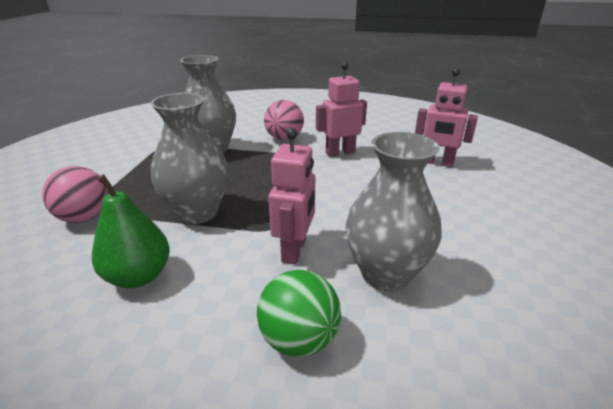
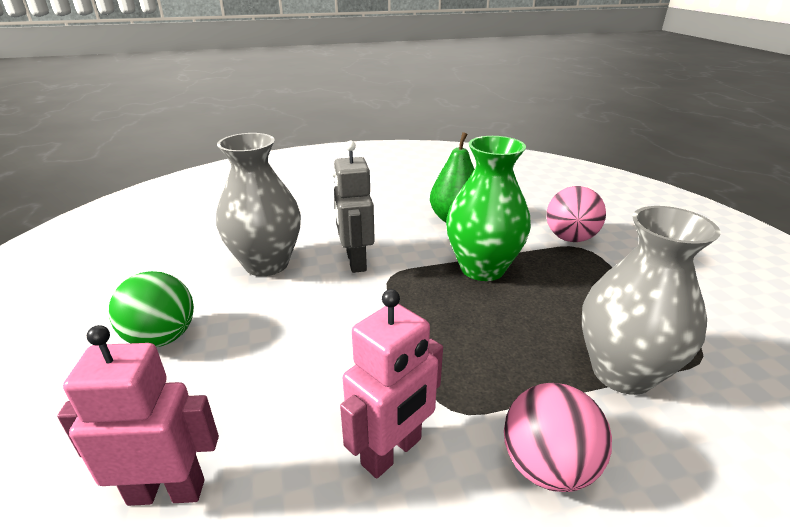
camera: 155 degrees right, 0 degrees up
grey vase [151,93,228,224] -> green vase [446,136,531,281]
green ball [257,270,341,357] -> green ball moved to [109,271,194,347]
pink robot [268,128,315,264] -> grey robot [333,141,375,273]

